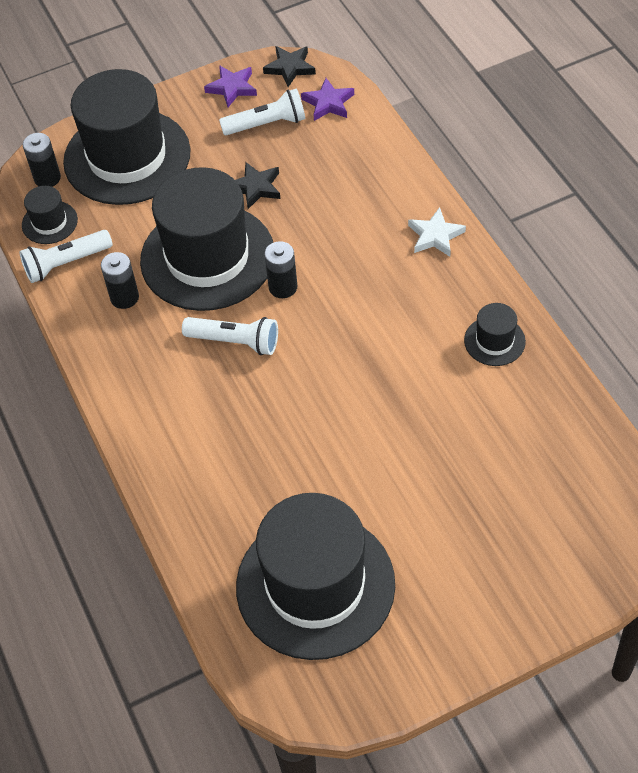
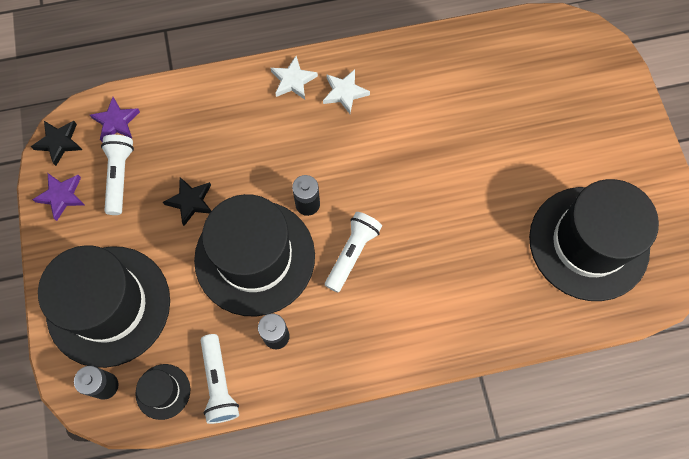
camera: 80 degrees left, 15 degrees up
black hat [464,303,526,366] -> none
none -> white star [323,69,370,114]

